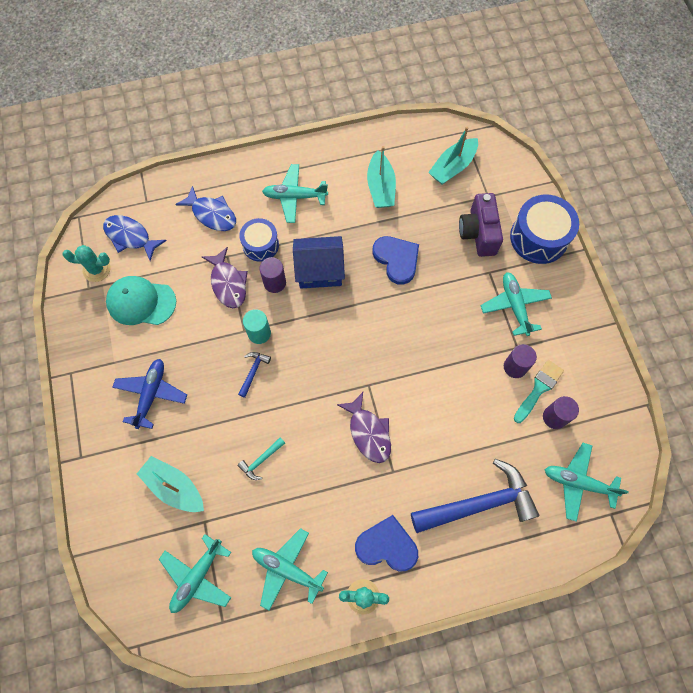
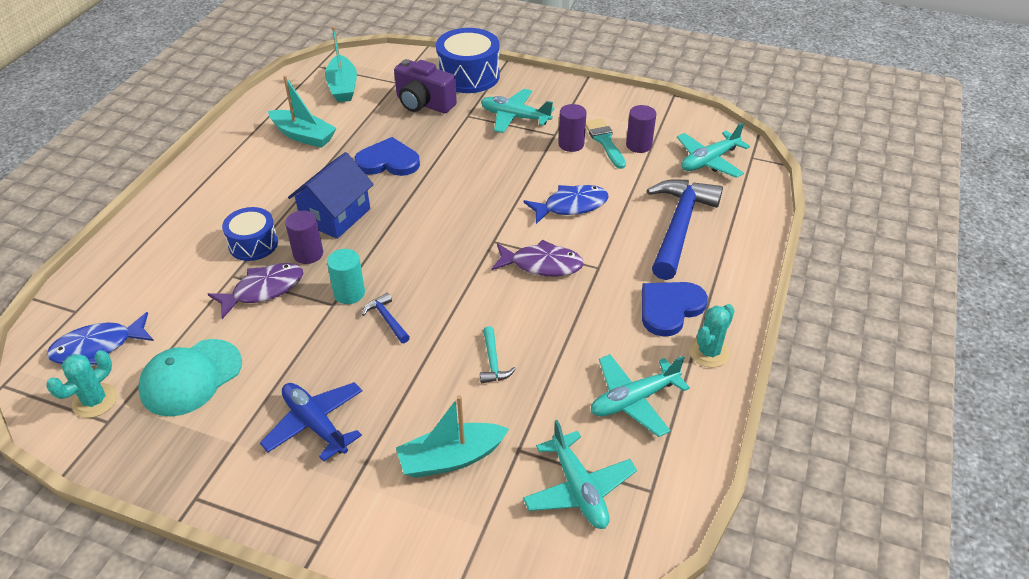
camera: 55 degrees left, 25 degrees down
blue fish [175,186,236,231] -> blue fish moved to [524,185,609,224]
purple fish [202,247,248,308] -> purple fish turned 45 degrees counterclockwise [208,263,303,319]
turquoise plane [262,164,328,223] -> none

